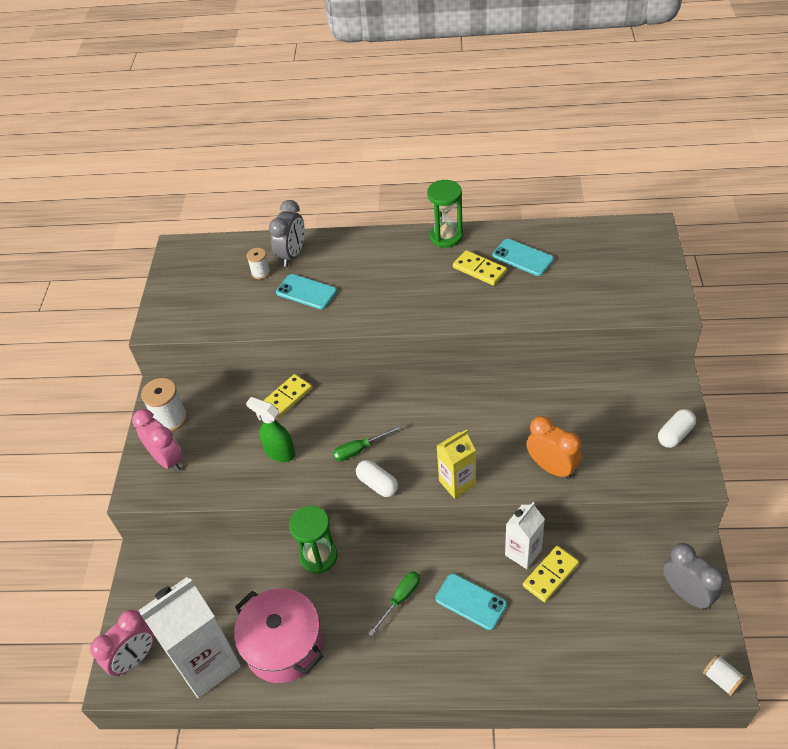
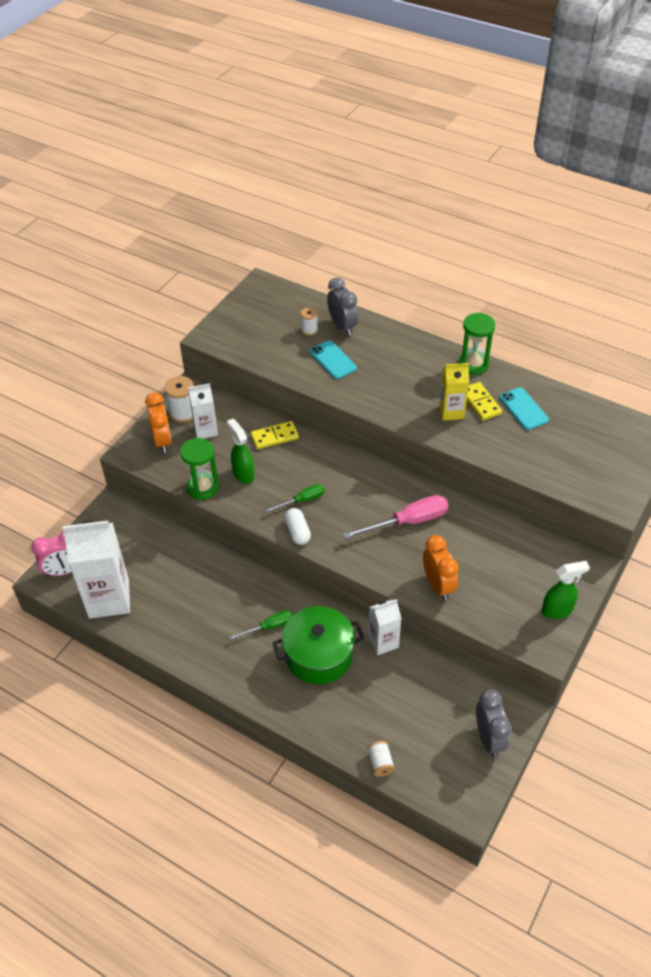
camera: 25 degrees right, 0 degrees up
pink clock [132,409,183,472] -> orange clock [145,393,172,453]
pink pot [234,588,323,683] -> none
grey clock [269,200,305,267] -> grey clock turned 75 degrees counterclockwise [327,277,358,336]
green hourglass [289,506,338,574] -> green hourglass moved to [180,438,219,500]
green screwdriver [333,425,402,461] -> green screwdriver turned 150 degrees clockwise [265,484,325,513]
turquoise phone [435,573,507,630] -> green pot [273,606,364,684]
yellow carton [437,430,476,499] -> yellow carton moved to [439,363,469,420]
yellow domino [523,546,579,602] -> none
white capsule [658,409,696,448] -> green spray bottle [542,561,590,619]
white spool [703,654,746,696] -> white spool moved to [367,741,395,777]
none -> white carton [188,383,218,439]
none -> pink screwdriver [343,495,448,539]

